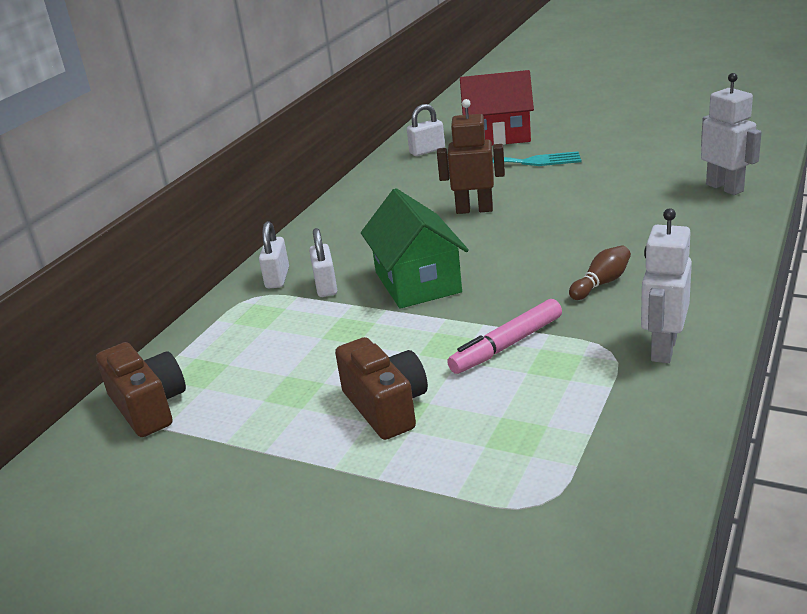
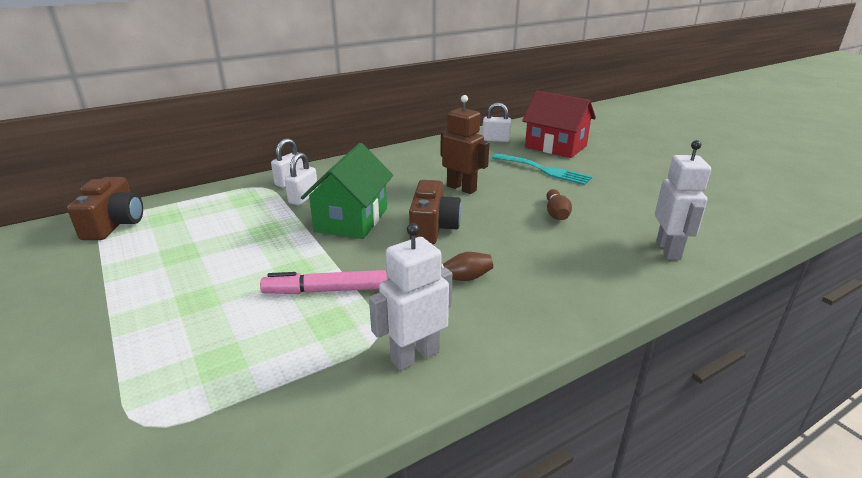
camera: 30 degrees right, 0 degrees up
brown camera [335,337,428,440] -> brown camera moved to [409,180,462,244]
none -> brown bowling pin [546,189,572,220]

